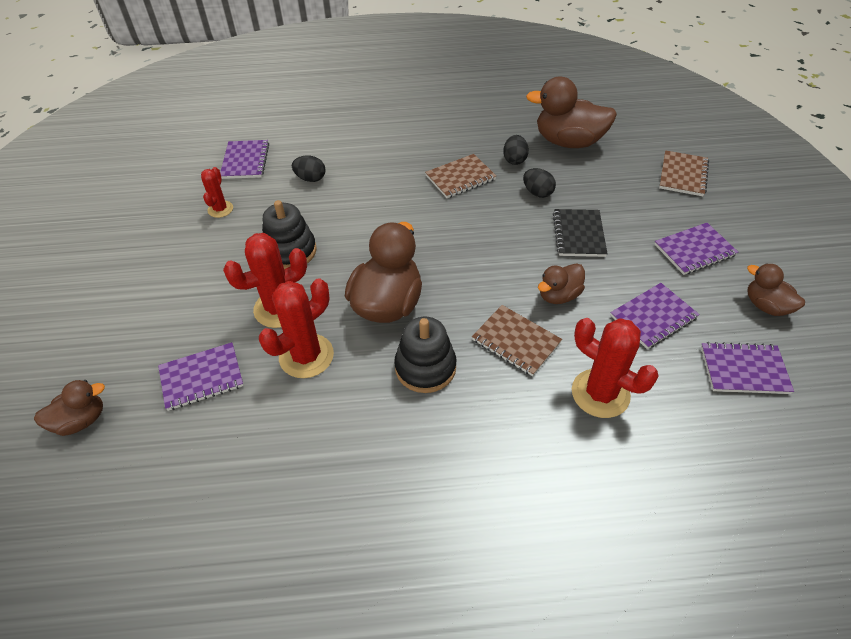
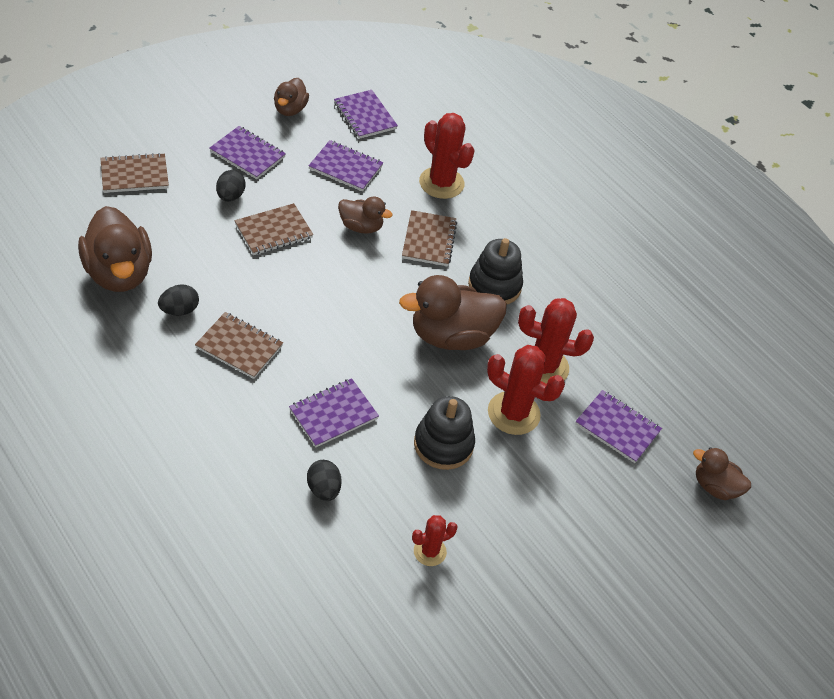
camera: 130 degrees left, 0 degrees up
purple notebook [220,140,269,179] -> purple notebook moved to [289,378,379,447]
black egg [523,168,556,198] -> black egg moved to [216,170,246,202]
black notebook [553,209,607,257] -> brown notebook [235,203,313,255]
red cactus [572,318,659,418] -> red cactus turned 45 degrees counterclockwise [419,113,475,199]

